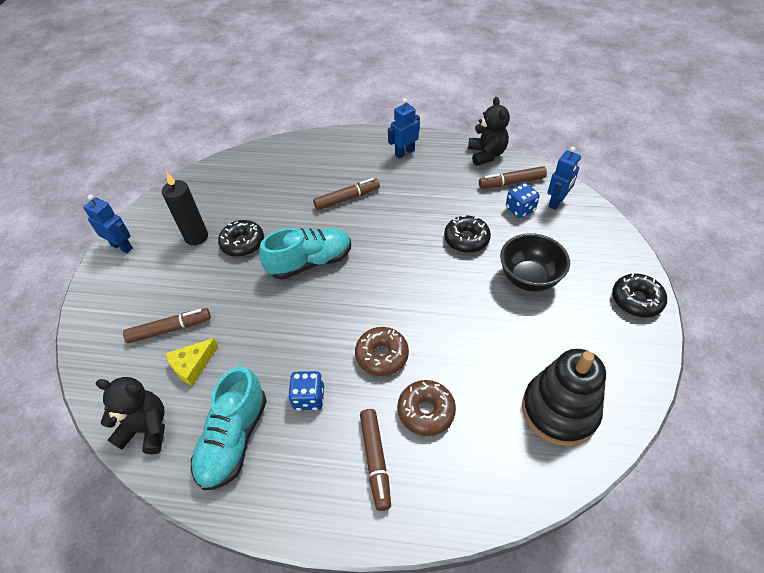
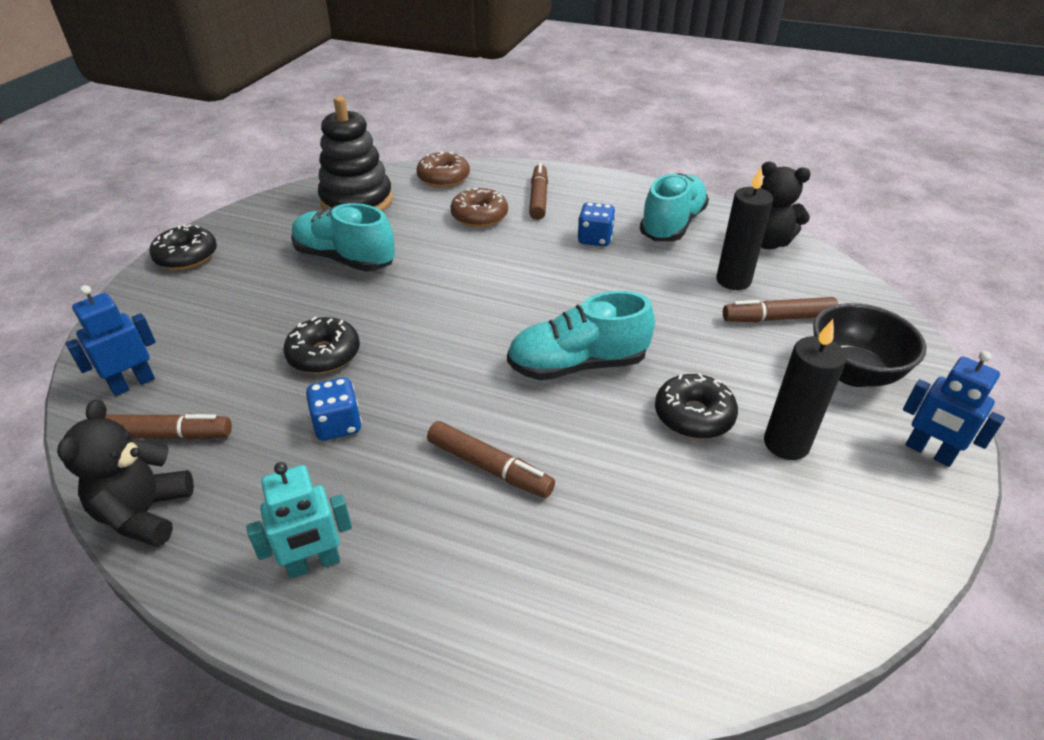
camera: 170 degrees left, 10 degrees down
yellow cheese [166,338,219,386] -> black candle [716,167,773,290]
brown marker [313,178,380,210] -> brown marker turned 135 degrees counterclockwise [427,421,555,498]
brown donut [355,327,409,376] -> brown donut moved to [416,151,470,187]
blue robot [388,98,420,158] -> turquoise robot [246,462,352,579]
black bowl [500,233,570,292] -> black bowl moved to [813,303,927,387]
blue dice [506,183,540,218] -> blue dice moved to [306,377,362,441]
none -> turquoise shoe [291,203,395,272]

